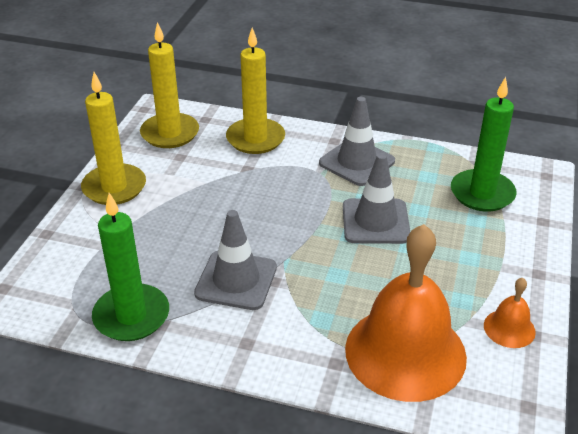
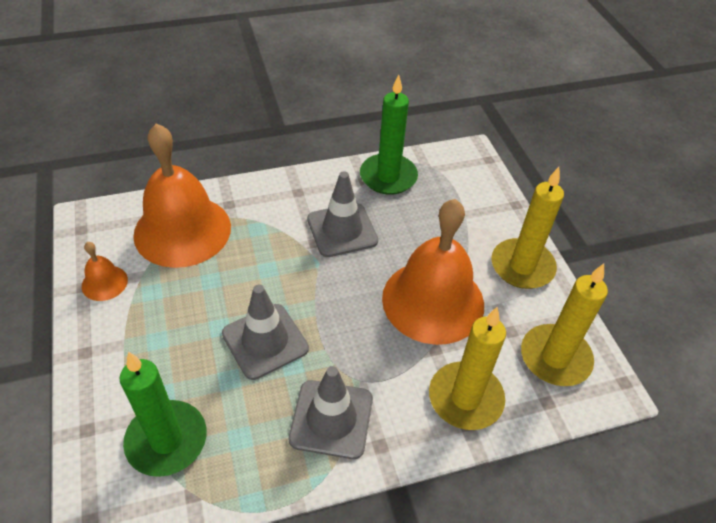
camera: 145 degrees right, 10 degrees up
none -> orange bell [382,199,484,345]

